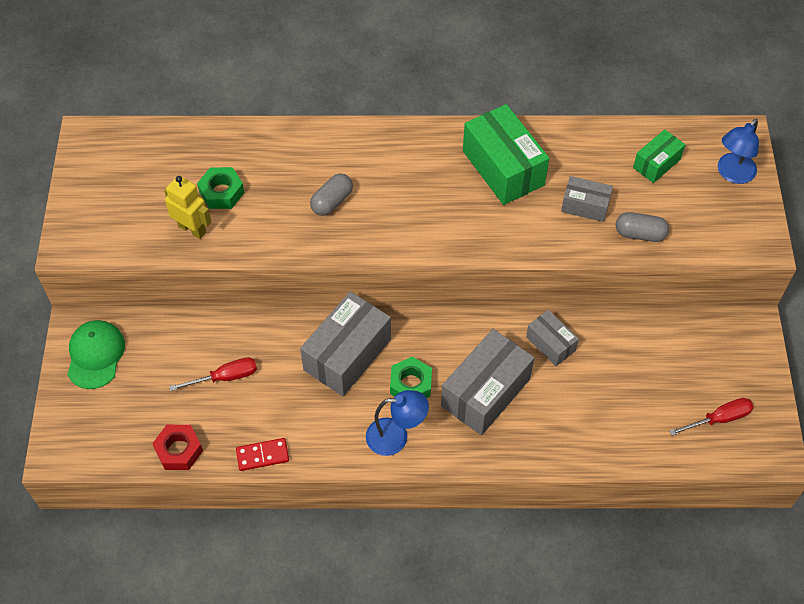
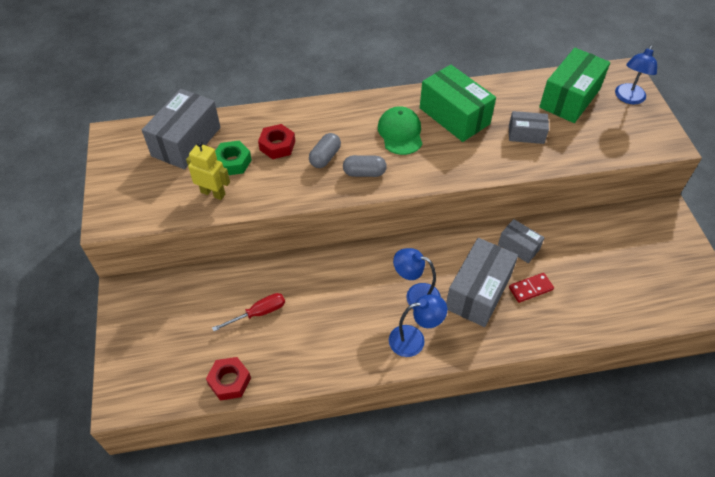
camera: 10 degrees left, 5 degrees down
green cap [67,320,125,389] -> green cap moved to [378,106,422,155]
red domino [236,438,289,471] -> red domino moved to [509,273,554,303]
grey box [300,291,391,396] -> grey box moved to [142,89,221,169]
green nut [390,357,432,398] -> blue lamp [393,248,441,309]
grey capsule [616,212,669,242] -> grey capsule moved to [343,155,387,177]
green box [633,129,685,183] -> green box [539,48,610,123], size x1.82
red screwdriver [669,398,754,436] -> none
none -> red nut [258,124,295,159]

